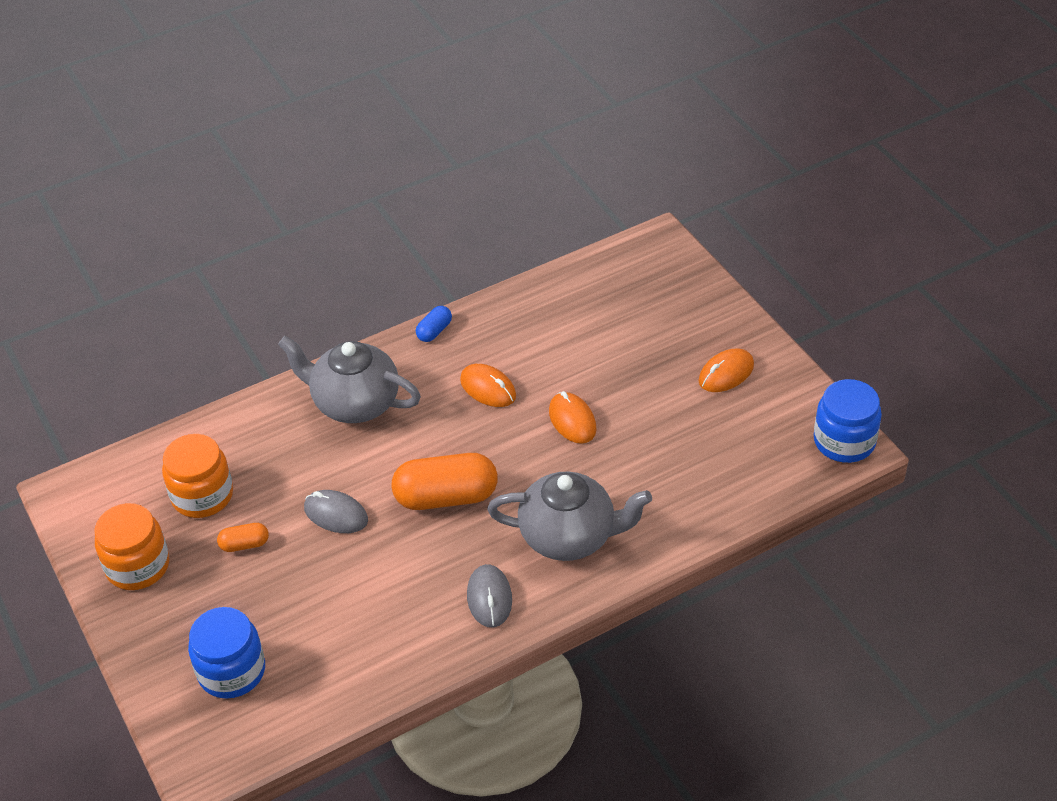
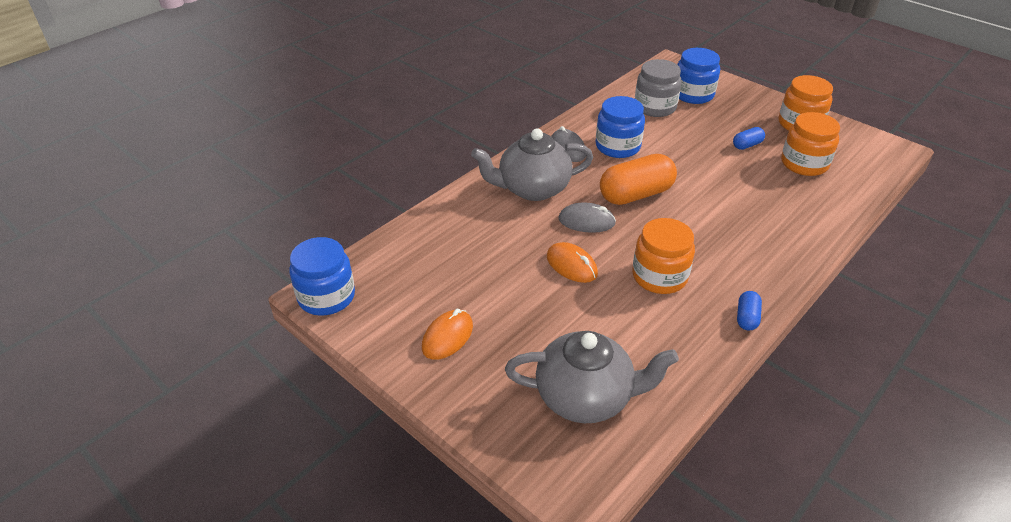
camera: 160 degrees right, 5 degrees down
orange capsule [217,523,269,552] -> blue capsule [733,127,765,150]
grey teapot [278,336,421,423] -> grey teapot moved to [505,331,679,423]
grey mouse [304,490,368,533] -> grey mouse moved to [558,202,616,233]
orange mouse [460,364,516,407] -> orange jar [632,218,695,294]
none -> blue jar [596,96,645,158]
none -> grey jar [635,59,682,117]

